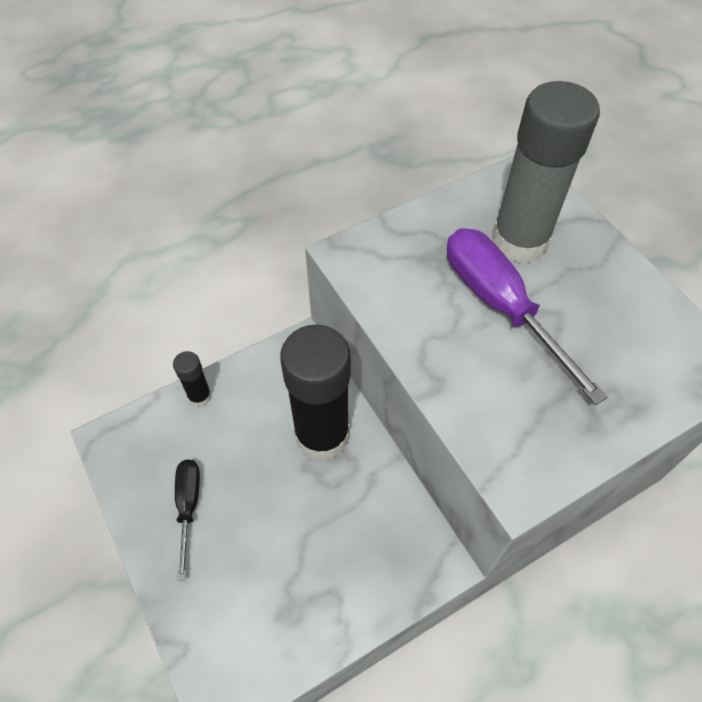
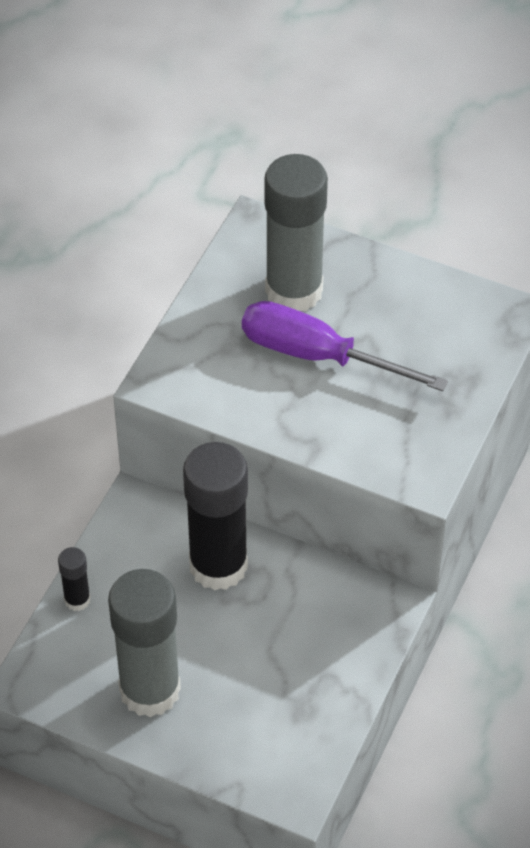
camera: 35 degrees left, 5 degrees down
black screwdriver [175,459,200,581] -> grey glue stick [108,569,181,717]

